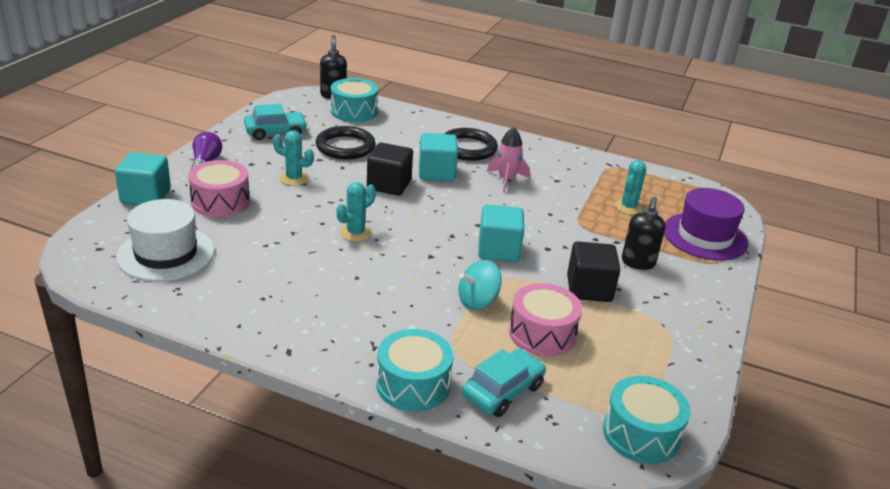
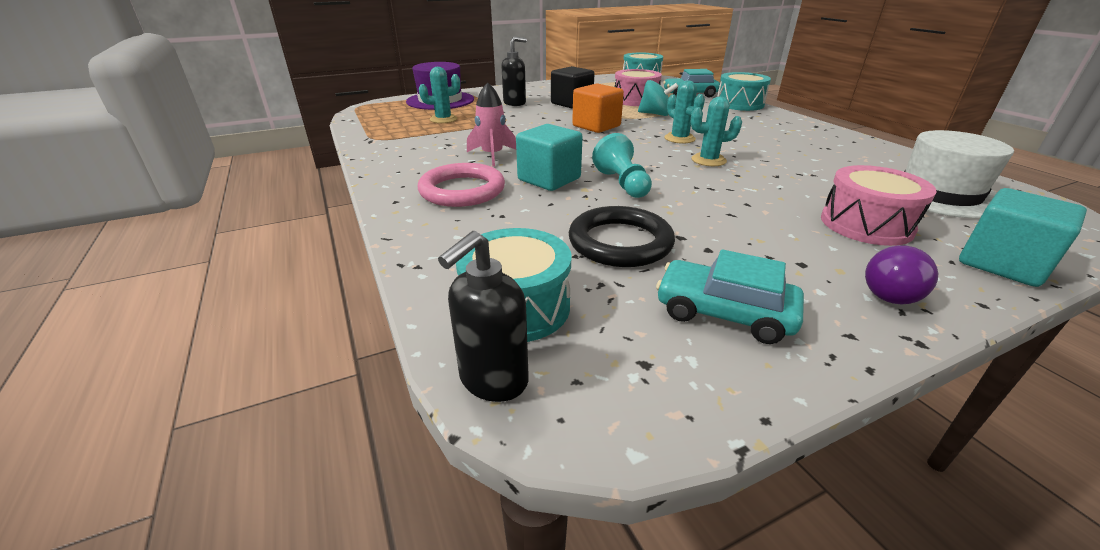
camera: 135 degrees left, 0 degrees up
turquoise cactus [273,130,314,186] -> turquoise cactus moved to [664,81,705,144]
black cube [367,143,413,196] -> turquoise pawn [592,133,652,198]
black ring [444,128,498,161] -> pink ring [417,163,505,207]
turquoise cube [478,205,524,262] -> orange cube [572,83,624,133]

